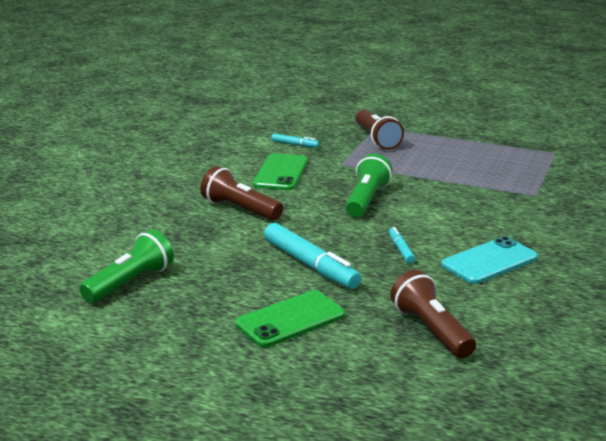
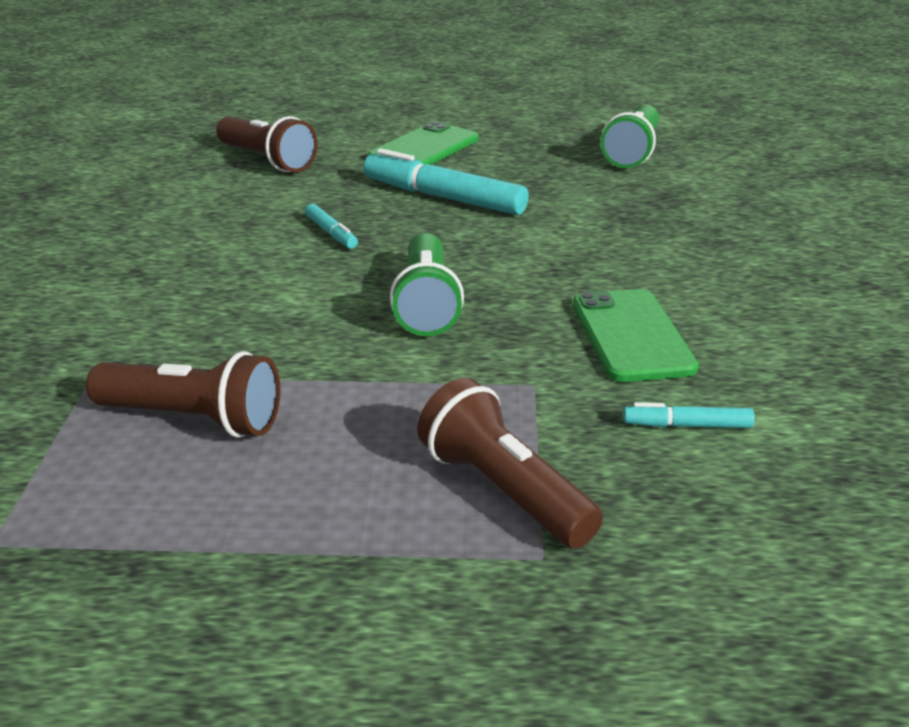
camera: 160 degrees right, 5 degrees up
brown flashlight [200,166,283,221] -> brown flashlight moved to [86,351,280,438]
turquoise phone [441,236,538,284] -> none

